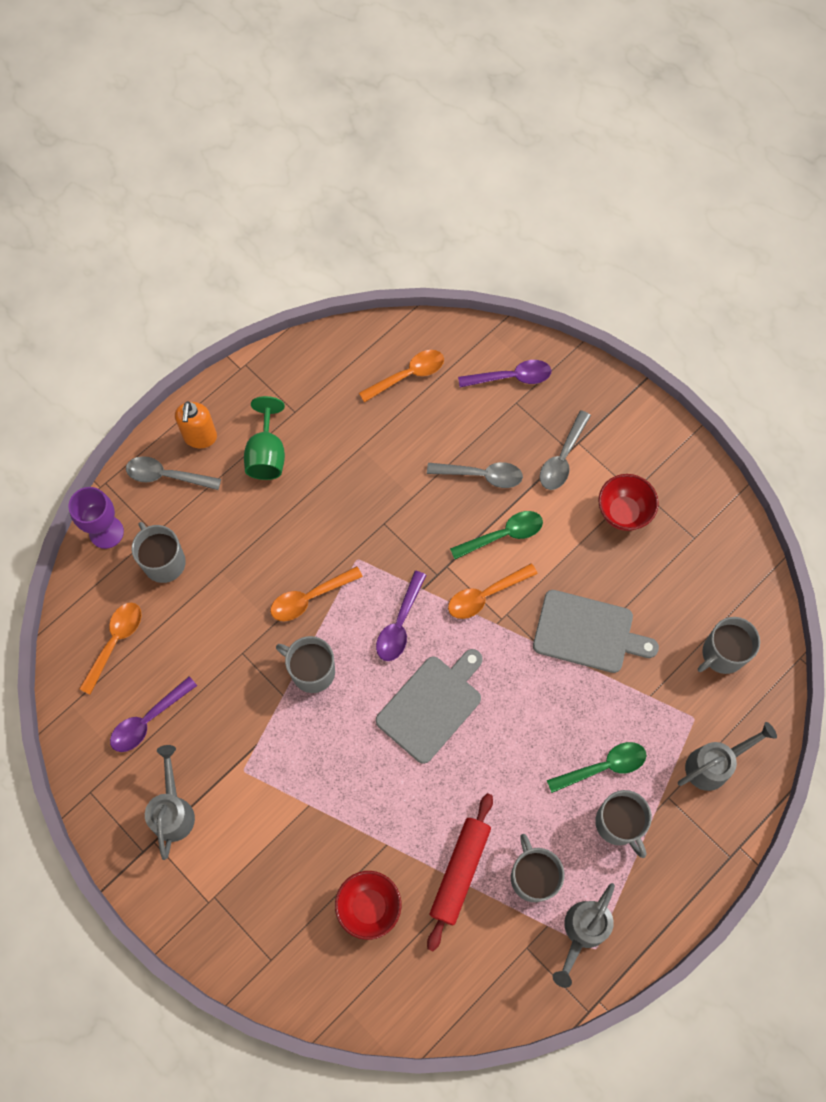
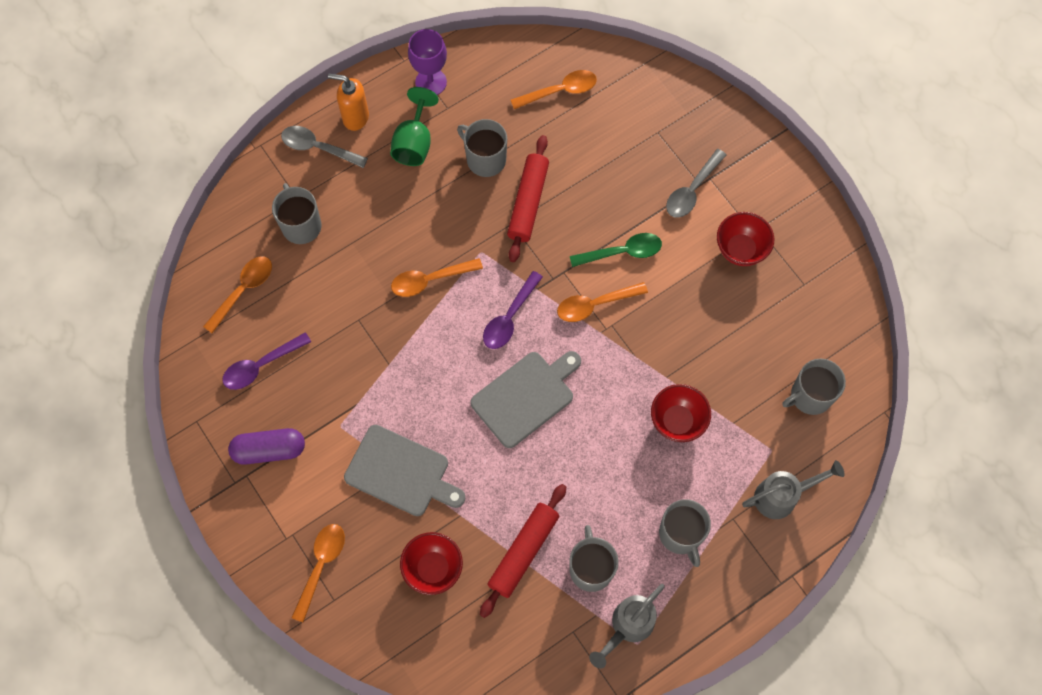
camera: 10 degrees right, 0 degrees up
purple goblet [69,487,124,549] -> purple goblet moved to [408,29,447,95]
grey watering can [145,745,195,860] -> purple capsule [228,428,305,465]
orange soap dispenser [175,401,217,448] -> orange soap dispenser turned 90 degrees clockwise [328,73,369,131]
grey mug [276,636,335,693] -> grey mug moved to [457,119,507,177]
grey spoon [427,462,523,488] -> none
purple spoon [458,360,551,388] -> none
grey cutting board [533,590,659,673] -> grey cutting board moved to [344,425,465,516]
green spoon [547,742,647,793] -> none
none -> orange spoon [291,524,345,623]
none -> red rolling pin [507,135,549,262]
none -> red bowl [651,384,711,442]

